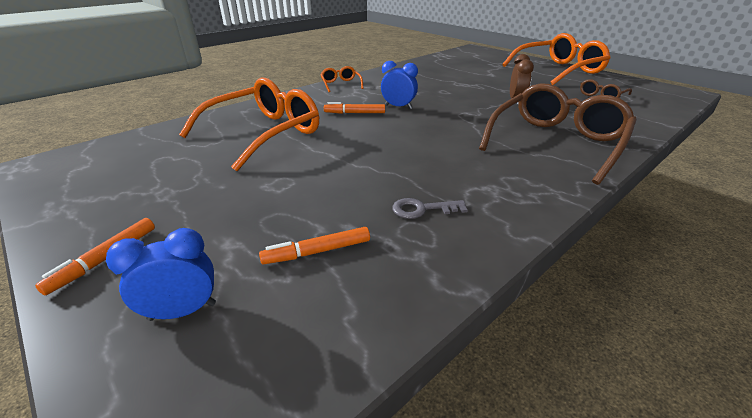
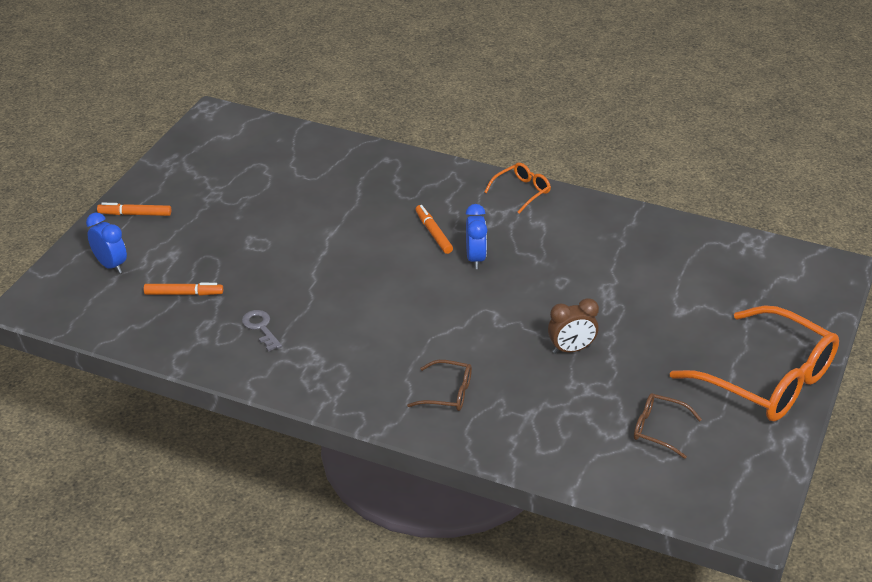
camera: 65 degrees right, 5 degrees up
orange glasses [179,77,319,171] -> none
orange marker [259,227,370,264] -> orange marker turned 135 degrees clockwise [144,283,223,296]
brown glasses [479,83,637,185] -> brown glasses [407,360,472,411], size x0.45

